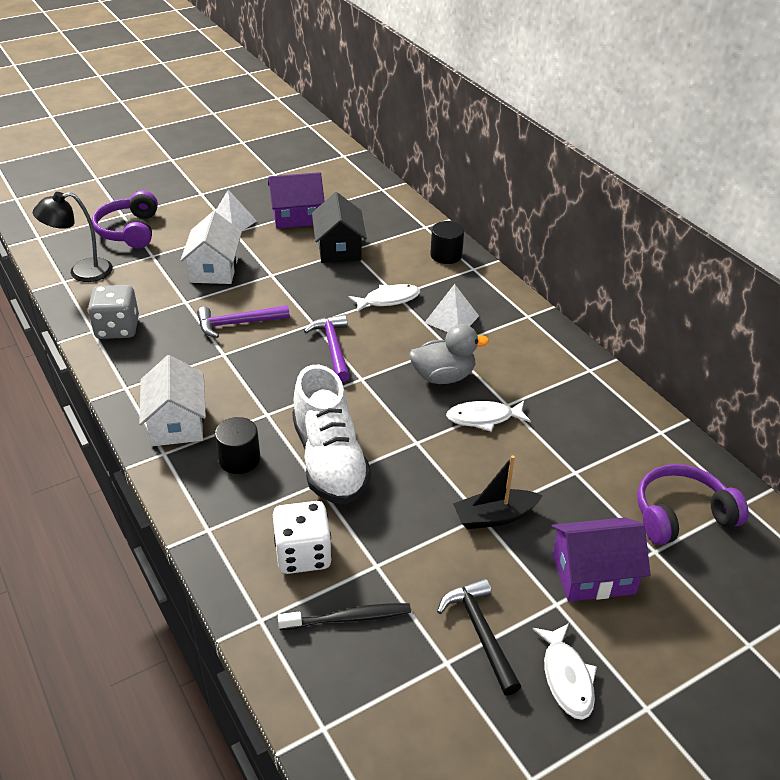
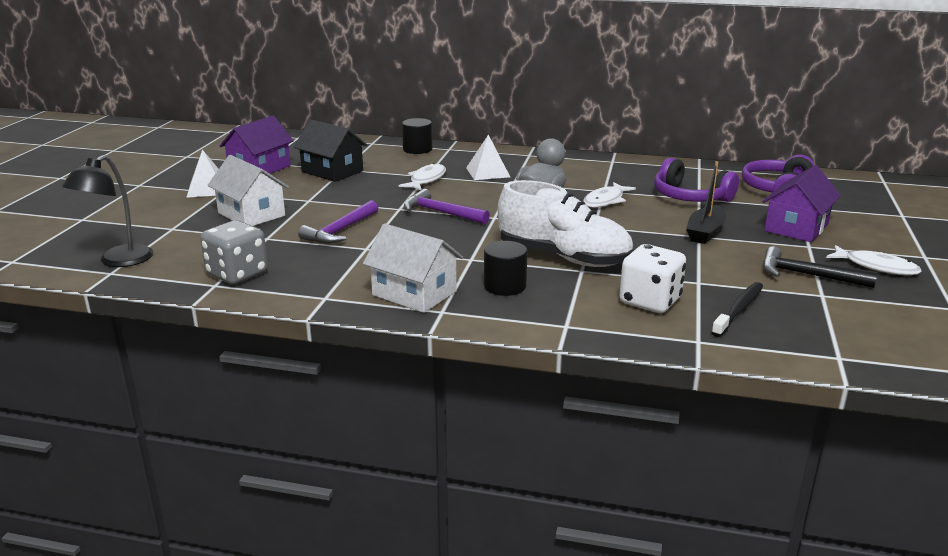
camera: 45 degrees left, 15 degrees down
purple headphones [92,190,158,248] -> purple headphones moved to [654,158,739,202]

